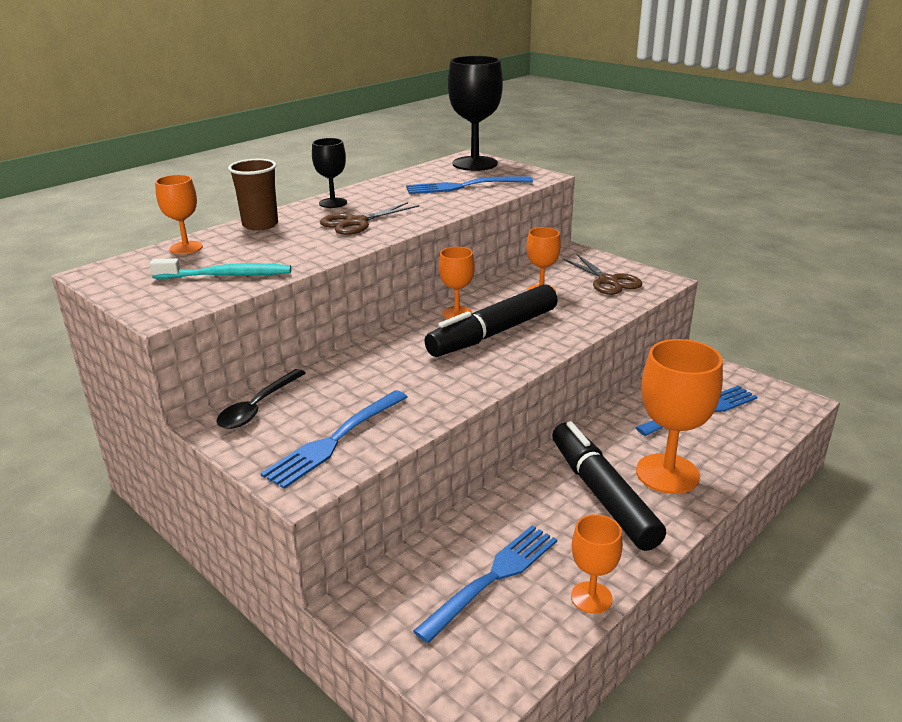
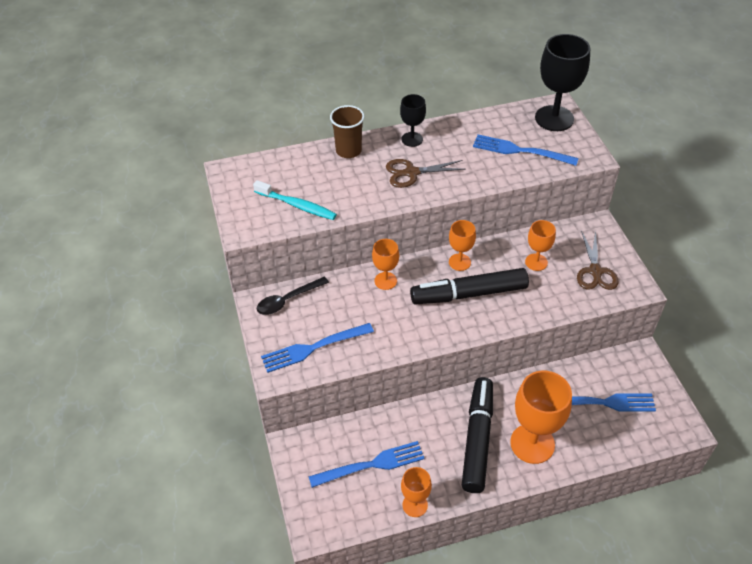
camera: 30 degrees right, 20 degrees up
orange goblet [155,175,203,254] -> orange goblet moved to [372,239,399,290]

